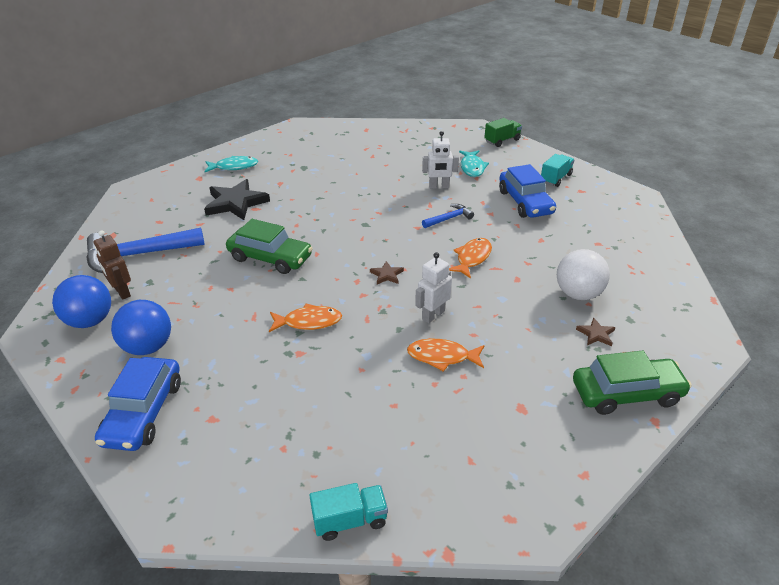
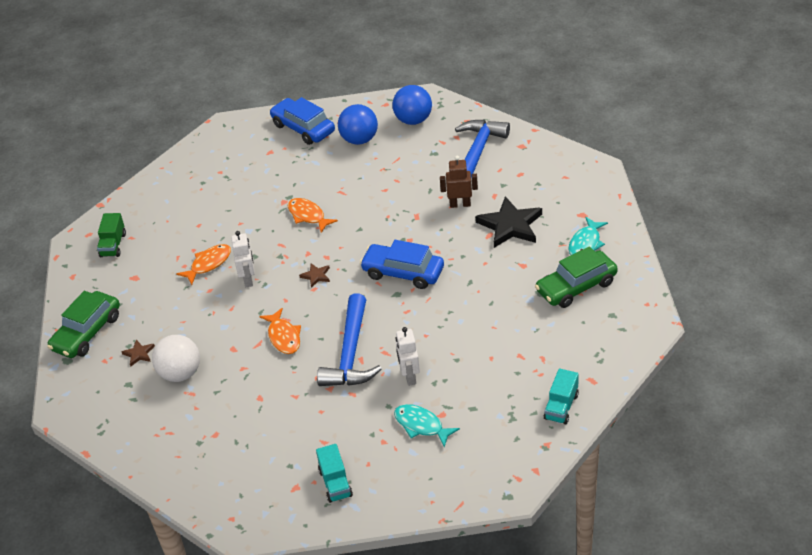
camera: 130 degrees right, 5 degrees up
brown robot [94,230,131,300] -> brown robot moved to [440,156,478,208]
green car [226,219,313,274] -> green car moved to [535,246,618,308]
orange fish [269,304,342,332] -> orange fish turned 105 degrees clockwise [288,198,338,233]
turquoise truck [309,483,388,541] -> turquoise truck moved to [544,369,579,424]
white robot [422,131,459,189] -> white robot turned 45 degrees counterclockwise [396,327,420,386]
blue hammer [422,204,474,228] -> blue hammer [317,294,382,386], size x2.00
green truck [484,118,522,147] -> green truck moved to [97,213,126,257]
blue car [499,164,556,218] -> blue car moved to [360,240,444,289]

